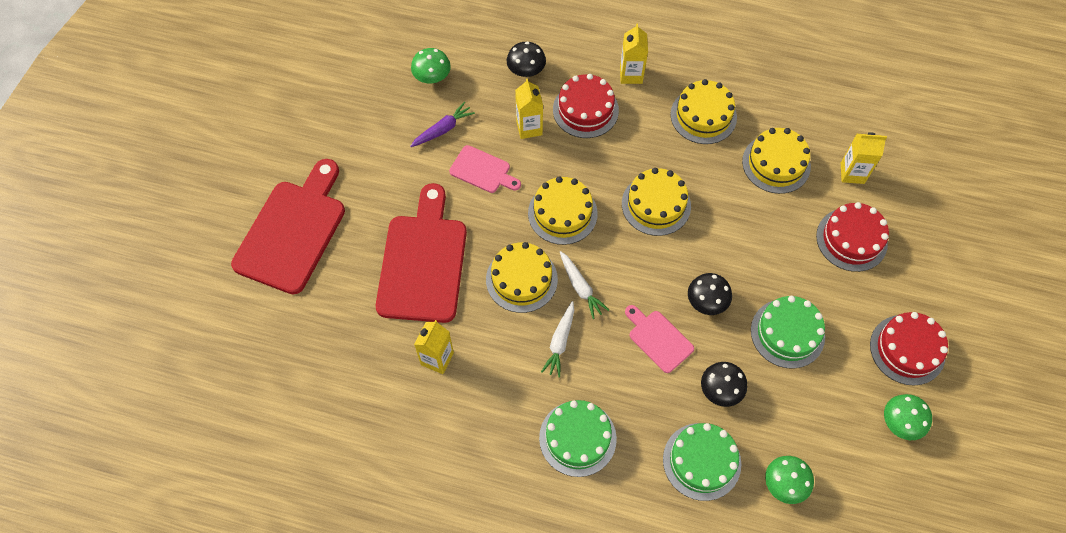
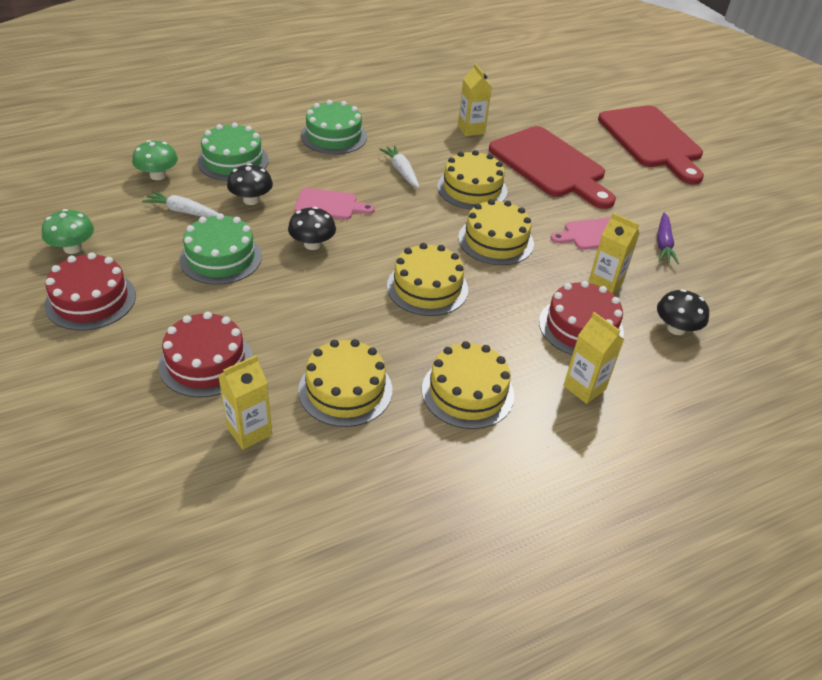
camera: 135 degrees right, 20 degrees down
green mushroom [411,48,451,83] -> none
white carrot [560,251,609,319] -> white carrot moved to [142,191,219,217]

